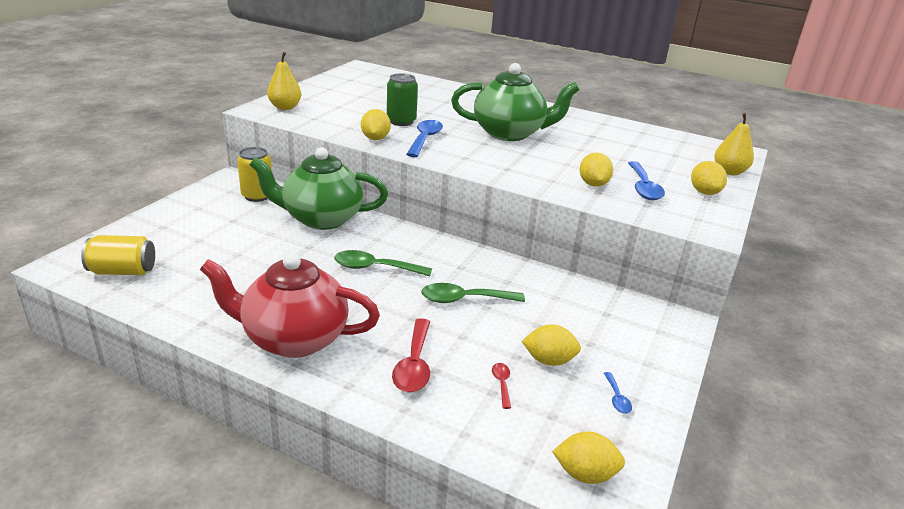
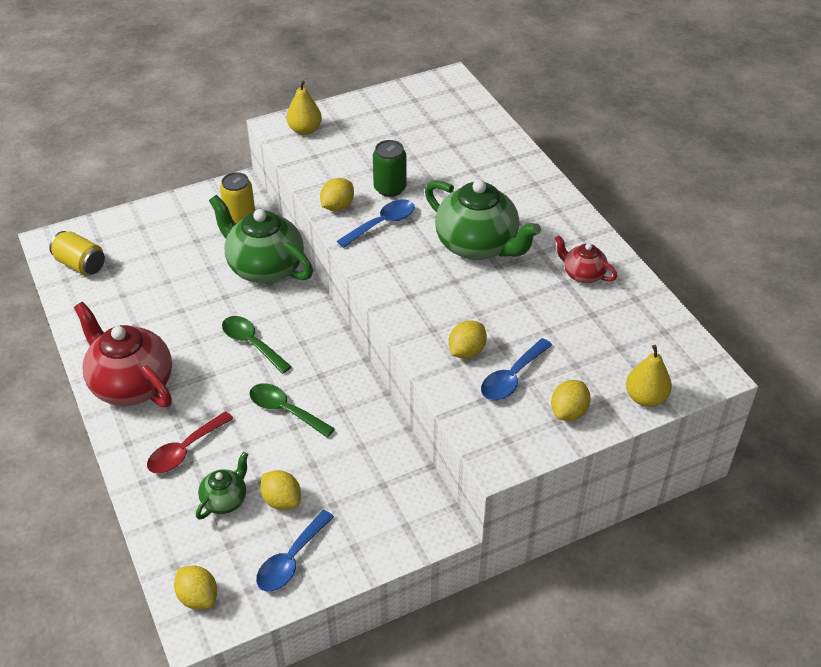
camera: 40 degrees right, 15 degrees up
red spoon [492,363,511,409] -> green teapot [196,452,248,520]
blue spoon [604,372,632,414] -> blue spoon [256,510,334,592], size x2.00
none -> red teapot [554,235,617,283]

